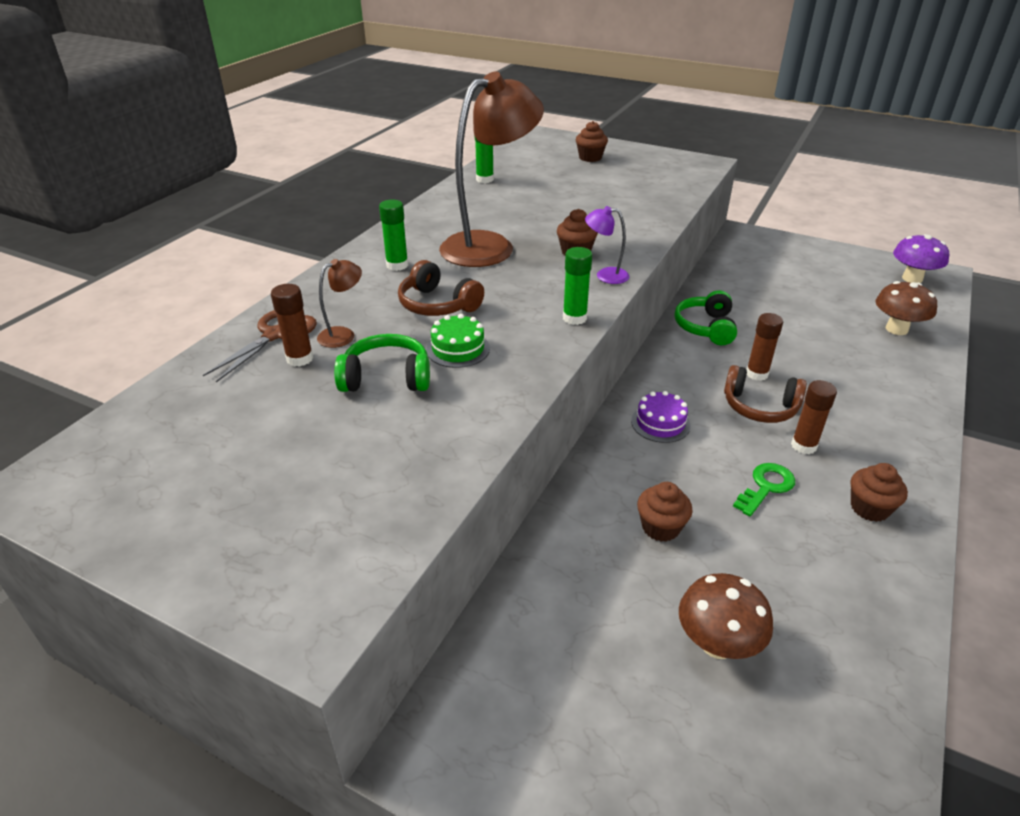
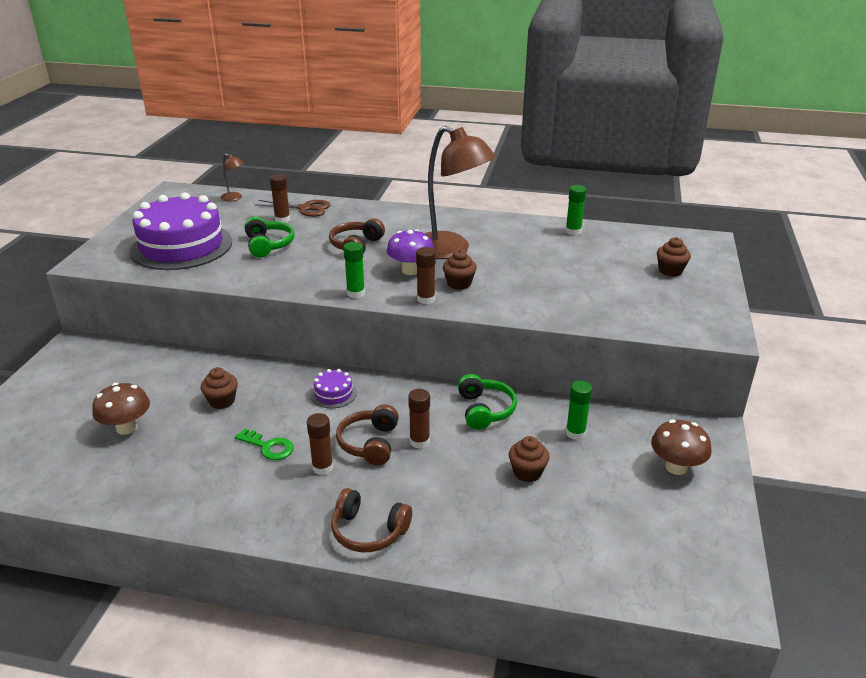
camera: 75 degrees right, 5 degrees down
brown lamp [317,259,362,348] -> brown lamp moved to [220,153,244,202]
green glue stick [379,200,408,271] -> green glue stick moved to [566,381,592,440]
green cake [426,314,490,368] -> none
purple lamp [585,206,629,284] -> brown glue stick [416,247,436,304]
green headphones [674,290,737,345] -> green headphones turned 90 degrees clockwise [458,374,517,430]
brown cupcake [851,463,908,522] -> brown cupcake moved to [509,436,550,482]
brown mushroom [876,281,937,335] -> brown mushroom moved to [651,420,712,475]
purple mushroom [893,234,949,283] -> purple mushroom moved to [387,229,434,275]
none -> purple cake [130,192,232,270]
none -> brown headphones [331,488,412,552]

